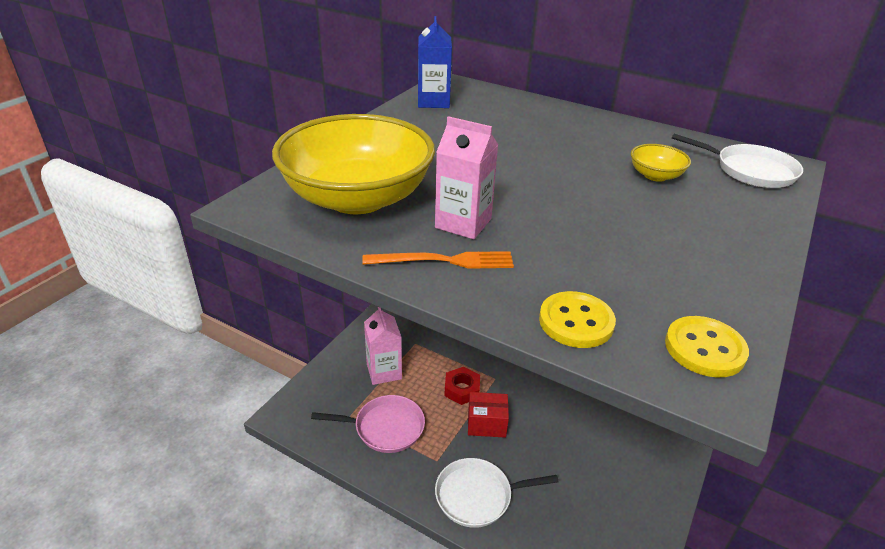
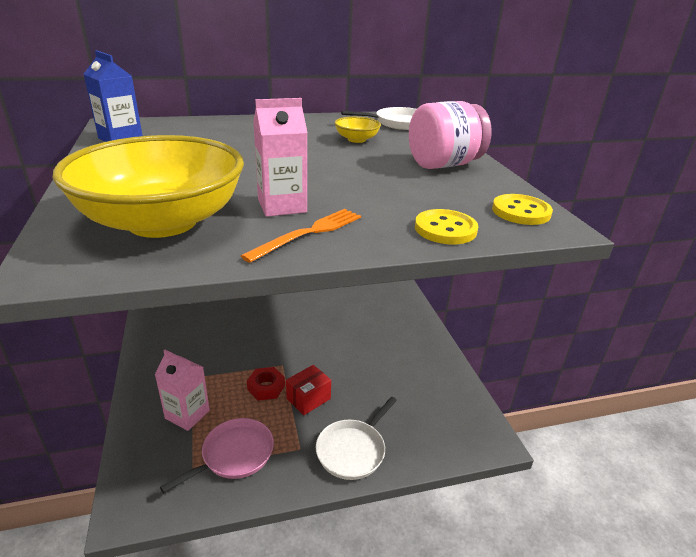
camera: 45 degrees left, 5 degrees down
none -> pink jar [409,101,492,169]

